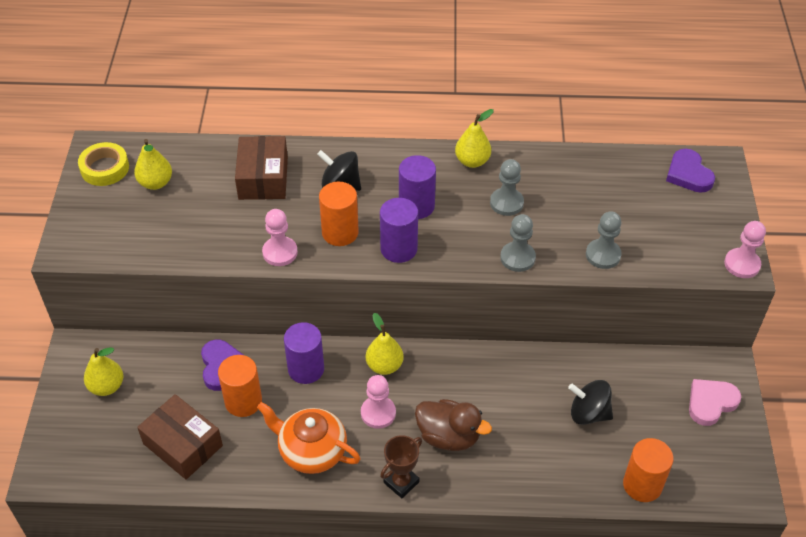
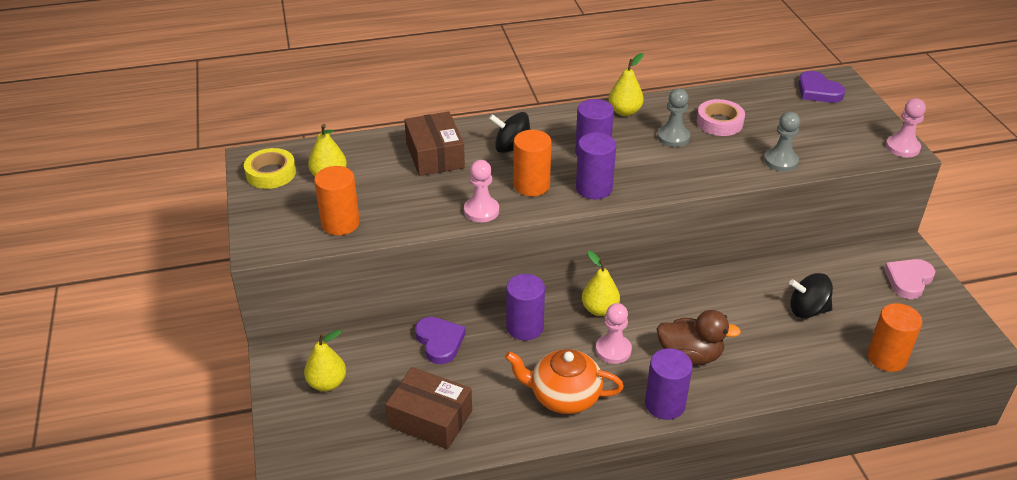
camera: 15 degrees left, 10 degrees down
orange cylinder [218,355,262,417] -> orange cylinder moved to [314,166,360,235]
brown trophy [380,435,422,498] -> purple cylinder [645,348,693,420]
grey pawn [500,214,536,272] -> none
none -> pink tape [697,99,745,136]

